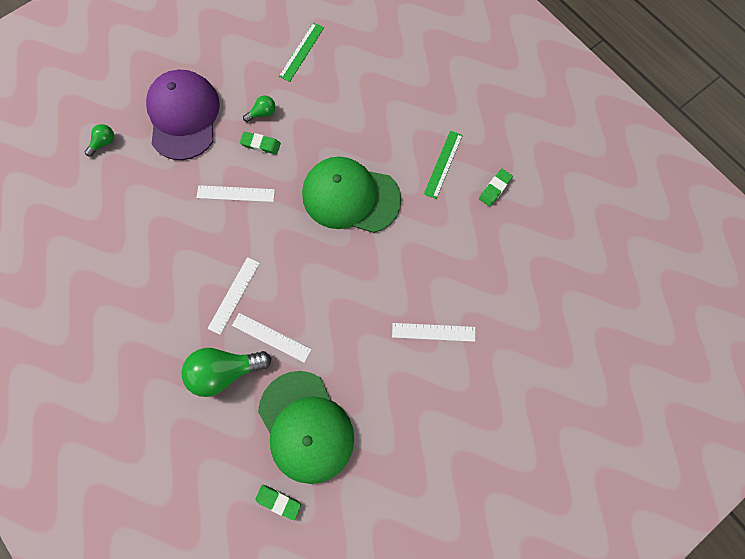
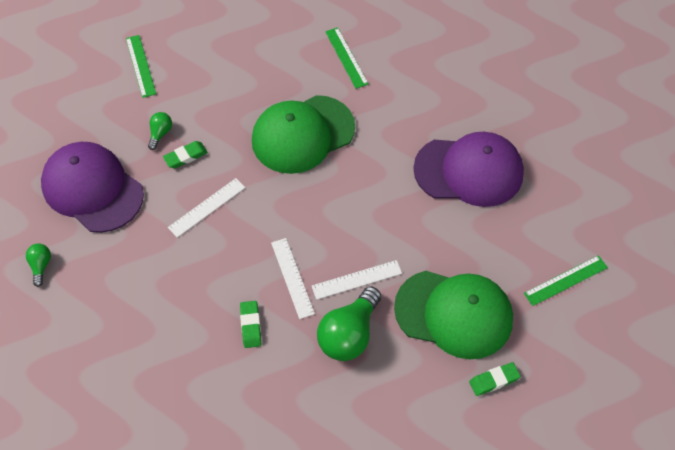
camera: 45 degrees left, 15 degrees down
white ruler [392,323,475,342] -> purple cap [413,132,524,207]
green eraser [479,169,513,206] -> green eraser moved to [240,301,261,348]
none -> green ruler [524,255,608,306]

